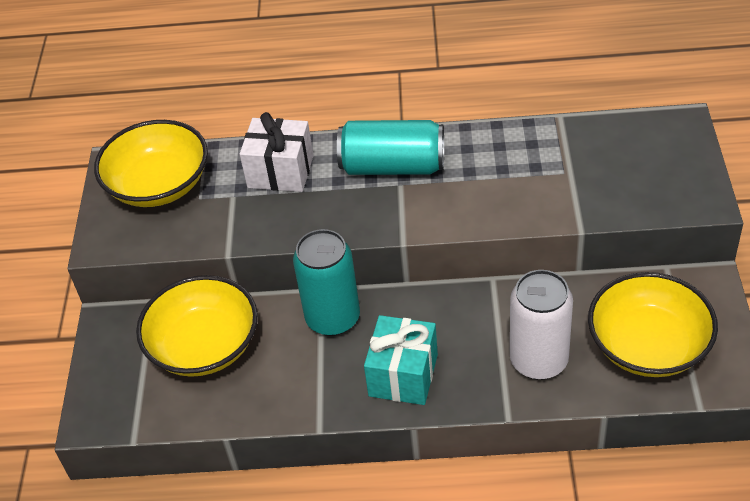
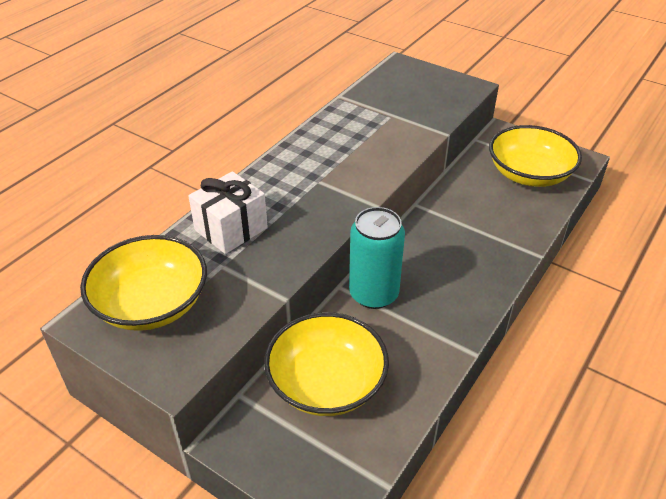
camera: 60 degrees left, 5 degrees down
turquoise can [337,120,444,175] -> none
turquoise gift [364,315,438,405] -> none
white can [510,270,573,380] -> none

